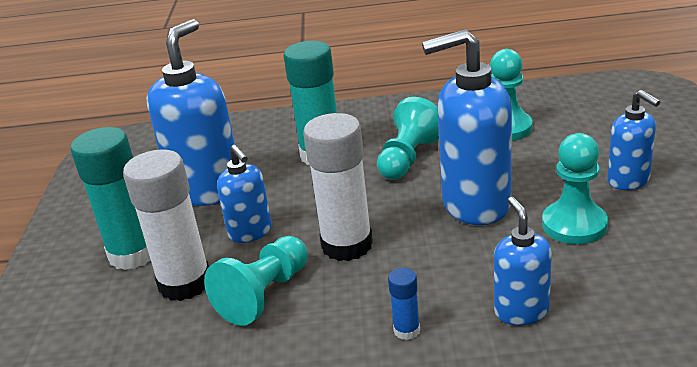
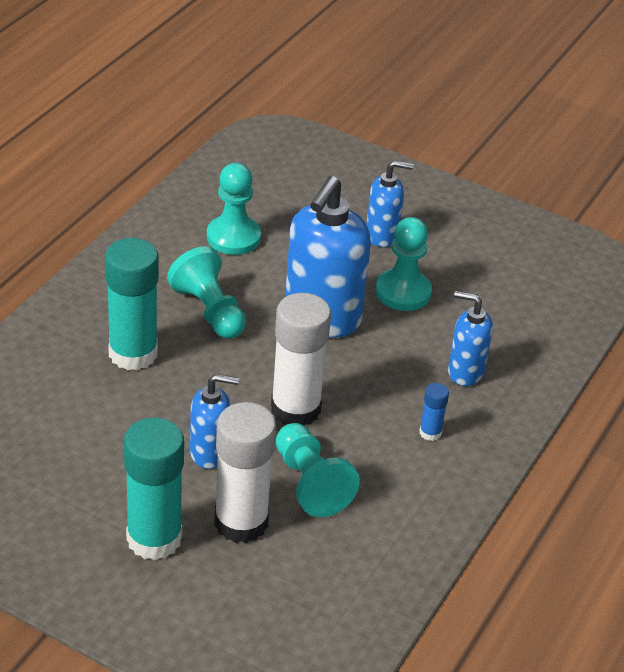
camera: 65 degrees left, 10 degrees up
blue soap dispenser [146,19,235,206] -> none

